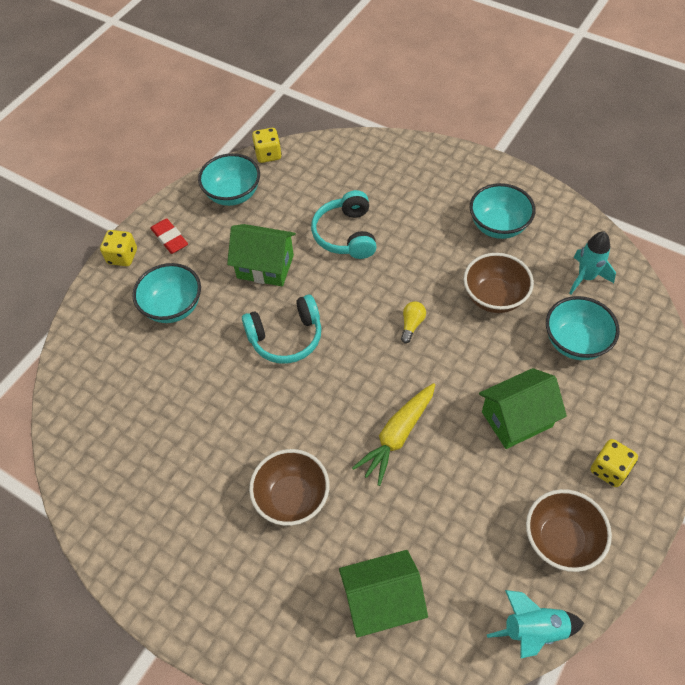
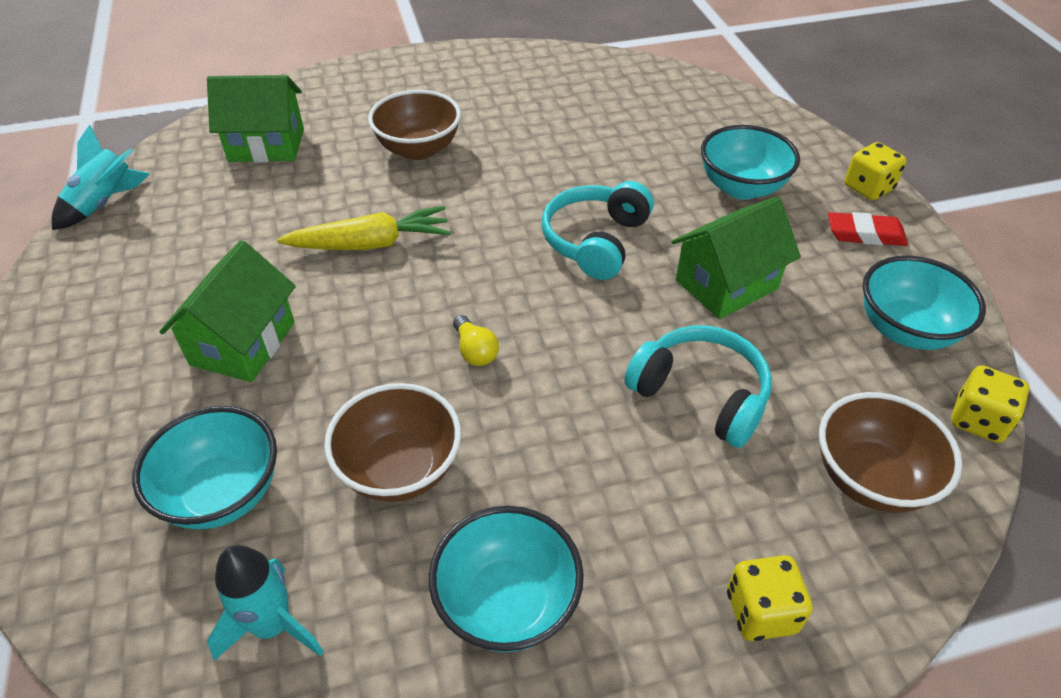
camera: 130 degrees right, 10 degrees down
green house [339,550,428,637] -> green house turned 60 degrees clockwise [207,75,304,163]
yellow carrot [352,383,435,486] -> yellow carrot turned 90 degrees clockwise [277,206,451,250]
brown bowl [526,489,612,572] -> brown bowl moved to [819,392,962,513]
yellow dice [591,439,638,487] -> yellow dice moved to [727,555,813,641]

